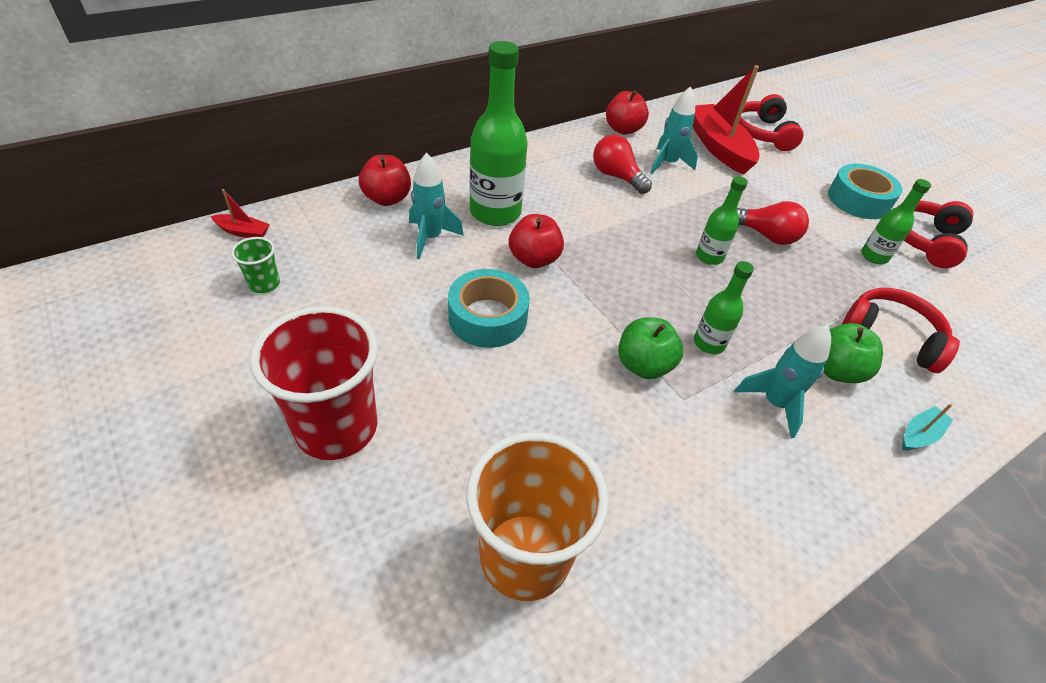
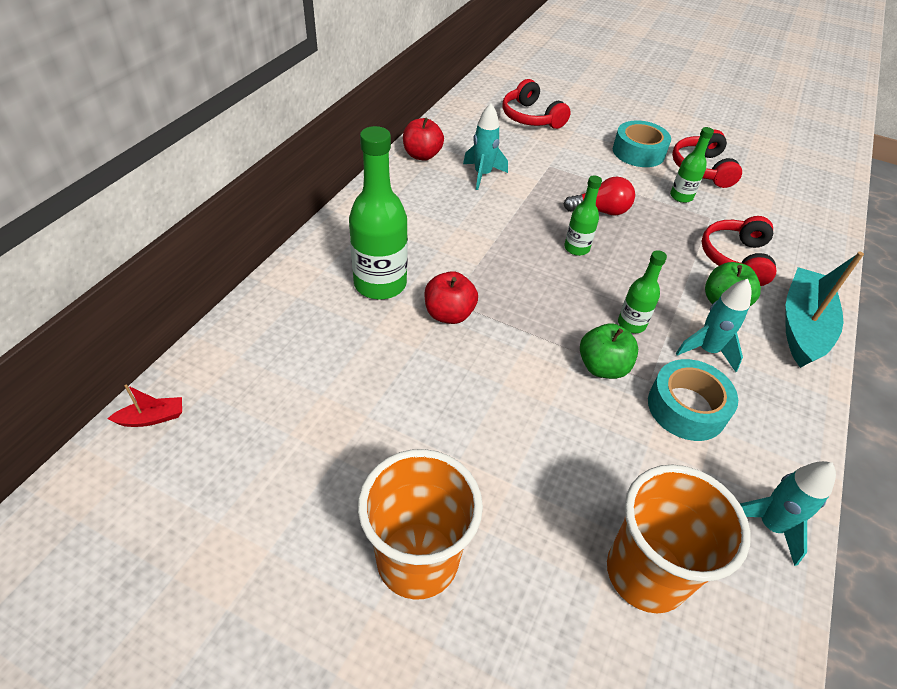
camera: 30 degrees left, 0 degrees up
green cup [231,237,280,293] -> none
red cup [250,306,378,460] -> orange cup [358,449,483,600]
red apple [359,155,411,206] -> none
turquoise rocket [409,153,464,259] -> turquoise rocket moved to [740,461,836,566]
turquoise tape [448,269,530,348] -> turquoise tape moved to [648,359,738,441]
red light bulb [593,135,652,194] -> none
red boat [693,65,760,175] -> none
red headphones [842,288,960,373] -> red headphones turned 75 degrees counterclockwise [702,216,776,286]
turquoise boat [902,403,953,450] -> turquoise boat [786,252,864,368], size x2.31

